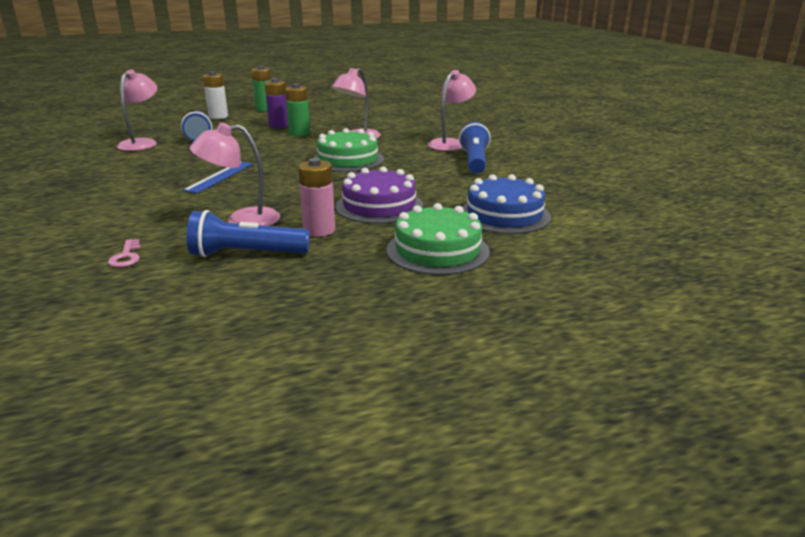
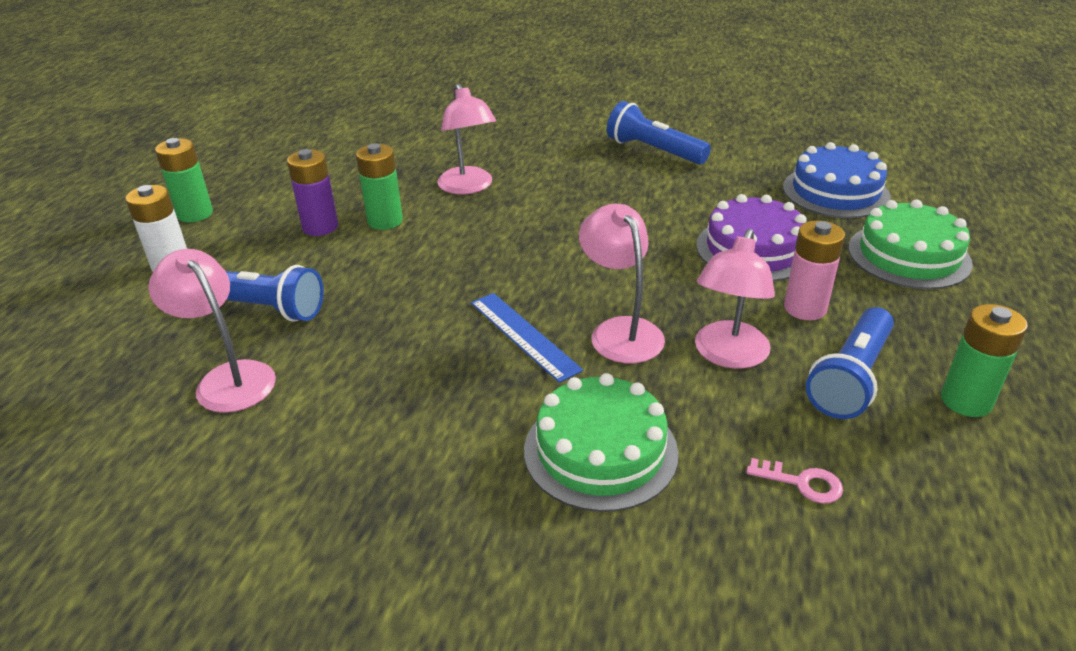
camera: 55 degrees left, 10 degrees up
green cake [313,128,384,172] -> green cake moved to [524,373,678,512]
pink lamp [428,70,476,151] -> pink lamp moved to [579,204,665,363]
none -> green battery [941,304,1028,417]

